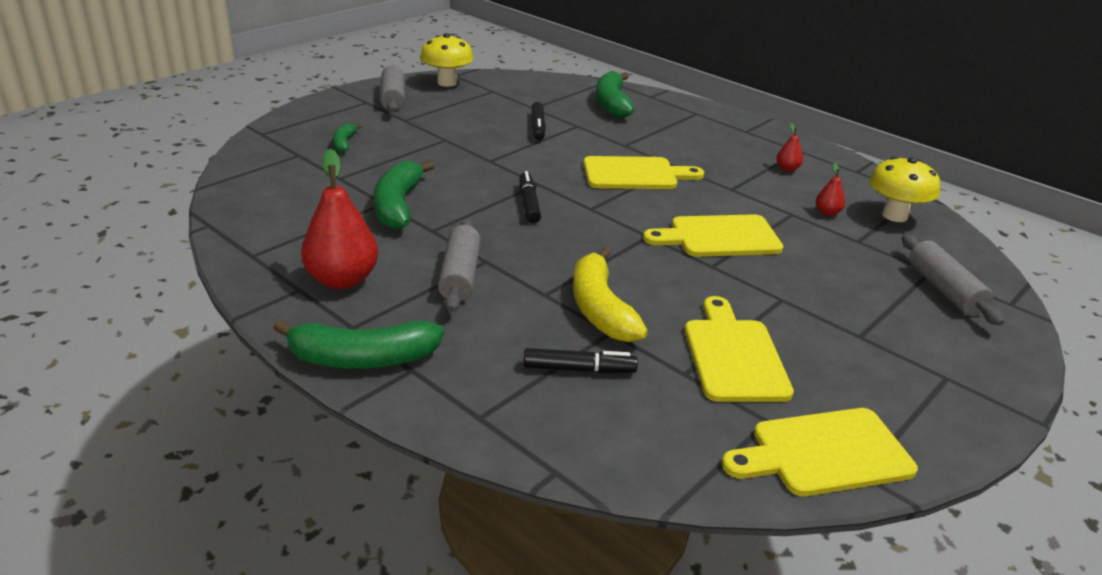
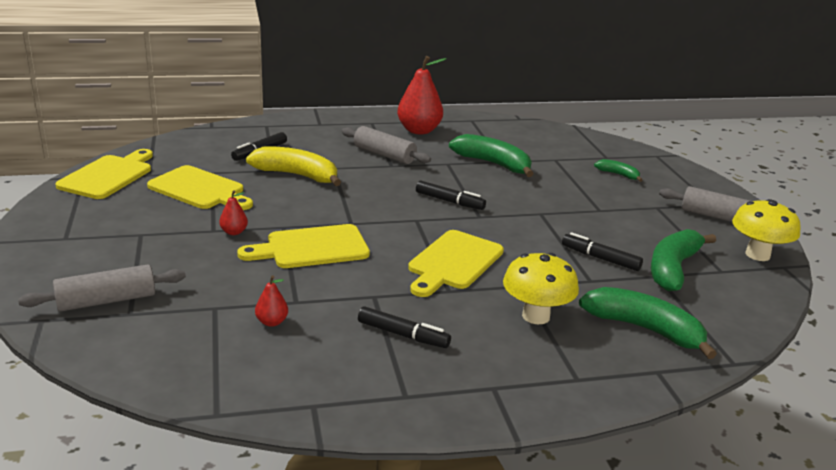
camera: 125 degrees right, 5 degrees down
green banana [273,320,444,369] -> green banana moved to [651,229,716,291]
yellow cutting board [643,214,783,257] -> yellow cutting board turned 135 degrees counterclockwise [237,224,370,268]
red pear [777,123,803,172] -> red pear moved to [219,190,248,235]
yellow mushroom [869,157,940,222] -> yellow mushroom moved to [503,253,579,324]
grey rolling pin [902,234,1005,326] -> grey rolling pin turned 45 degrees counterclockwise [18,264,186,312]
none -> black marker [358,306,451,348]

